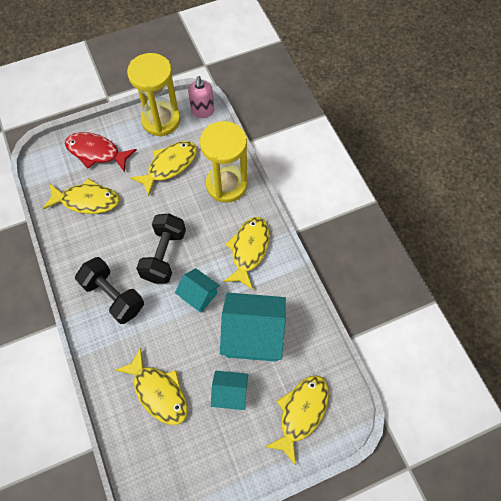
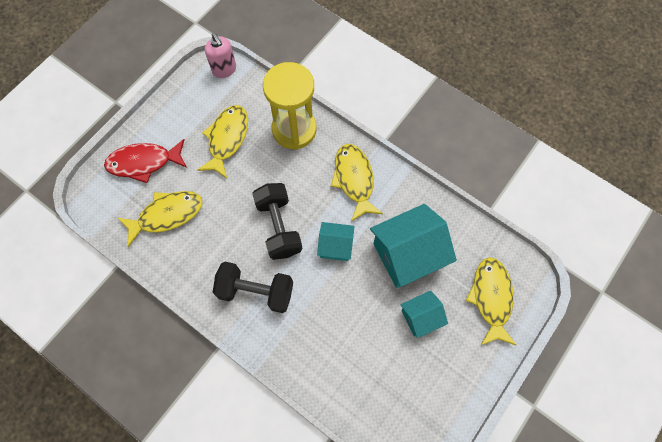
camera: 30 degrees left, 5 degrees up
yellow fish [115,347,188,425] -> none
yellow hourglass [127,53,181,137] -> none

